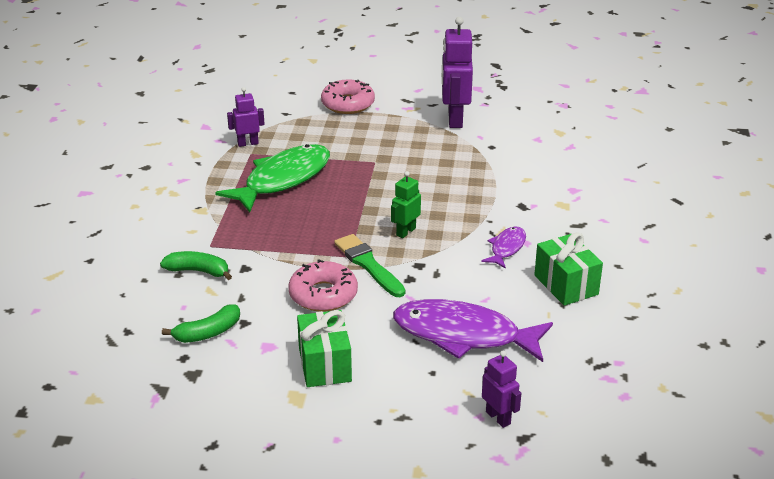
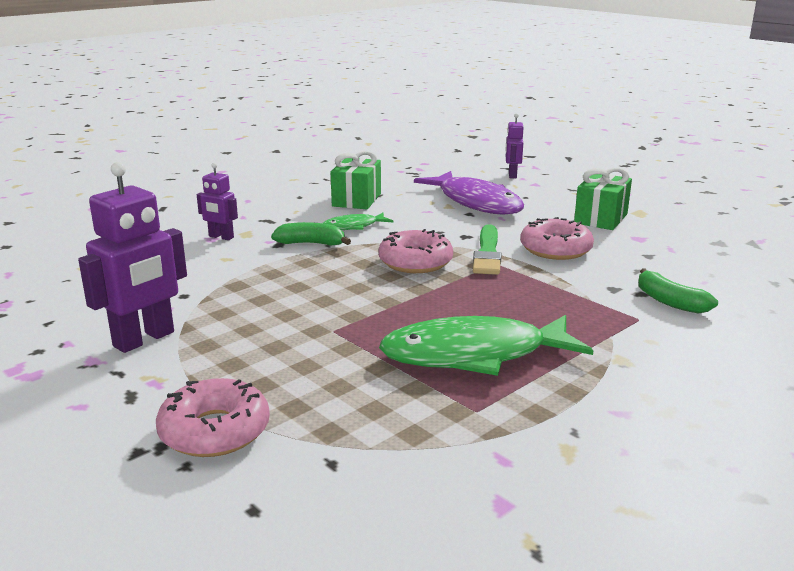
camera: 140 degrees left, 10 degrees down
green banana [162,304,240,343] -> green banana moved to [271,222,351,246]
purple robot [227,87,265,147] -> purple robot moved to [197,163,238,240]
green robot [391,171,421,238] -> pink donut [379,229,453,273]
purple fish [481,227,526,269] -> green fish [323,213,393,230]

